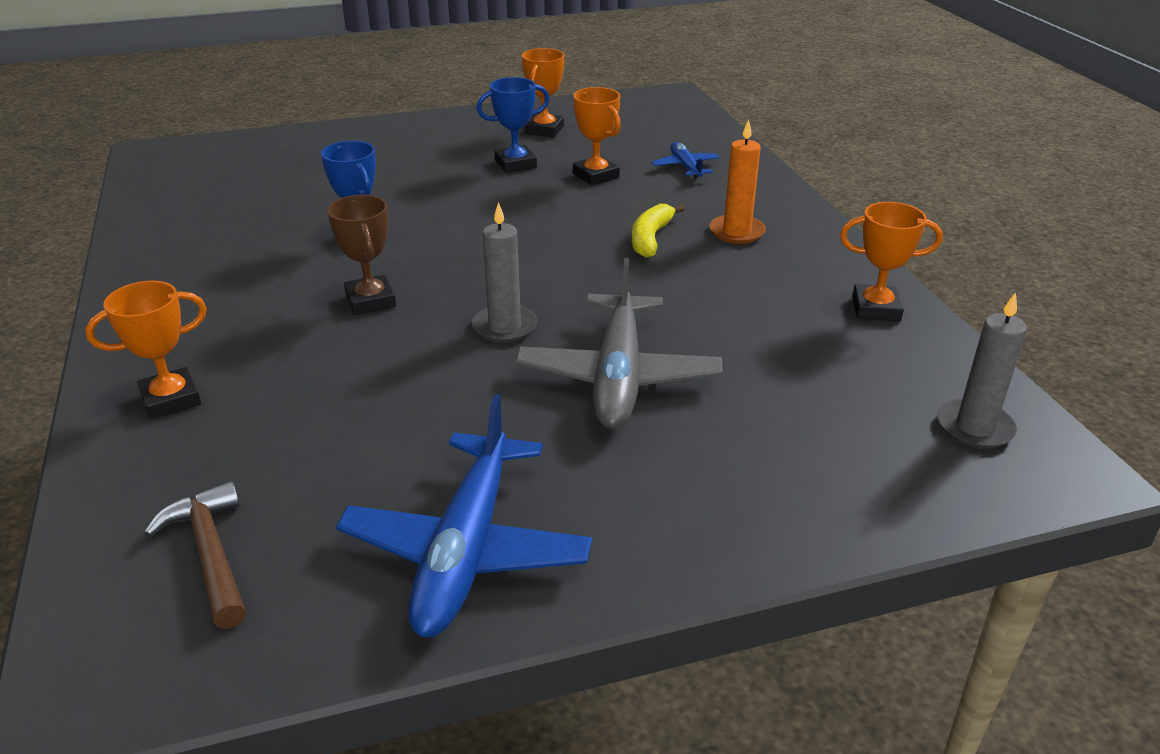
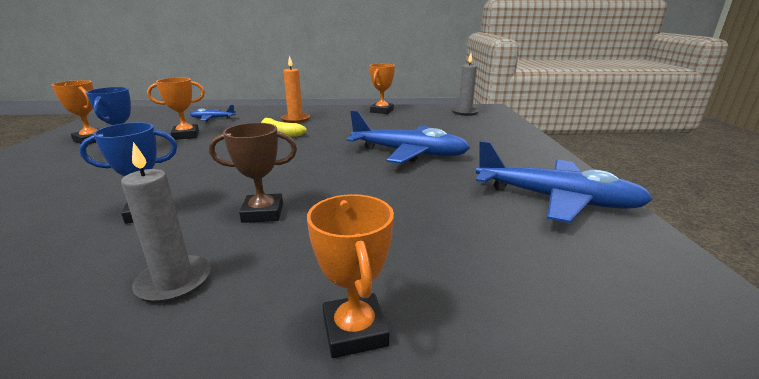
camera: 75 degrees left, 10 degrees down
brown hammer [144,481,246,629] -> none
grey candle [472,202,537,343] -> grey candle moved to [121,142,211,303]
grey plane [515,258,723,429] -> blue plane [347,110,470,164]

